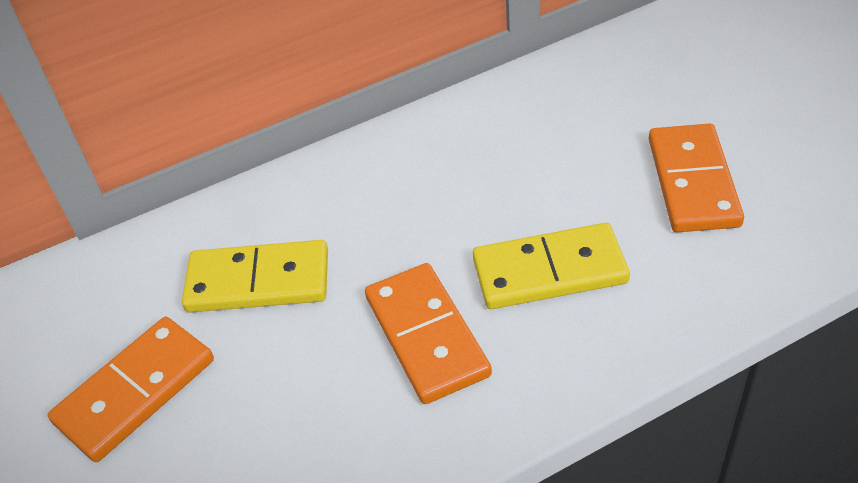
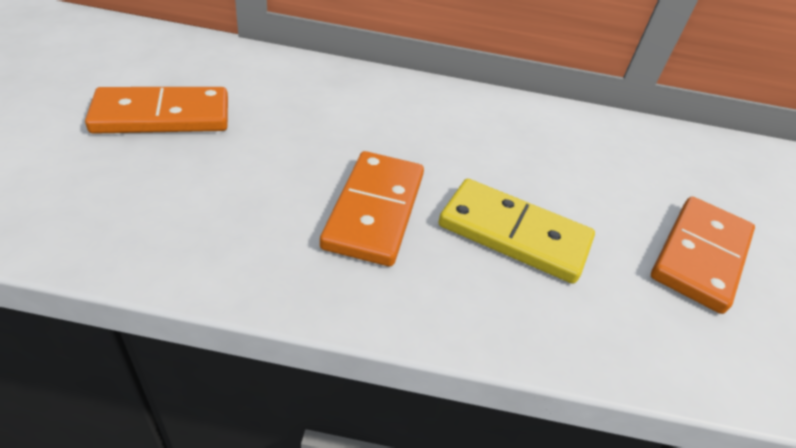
camera: 25 degrees right, 5 degrees down
yellow domino [182,240,328,313] -> none

